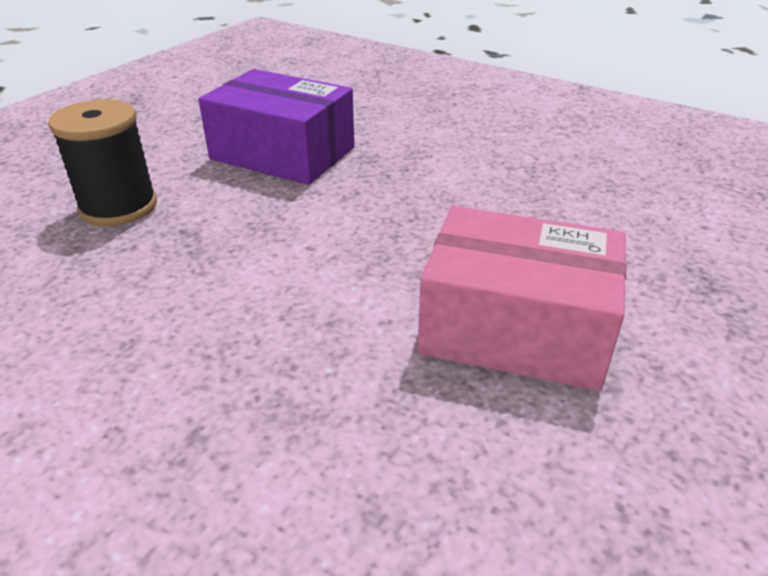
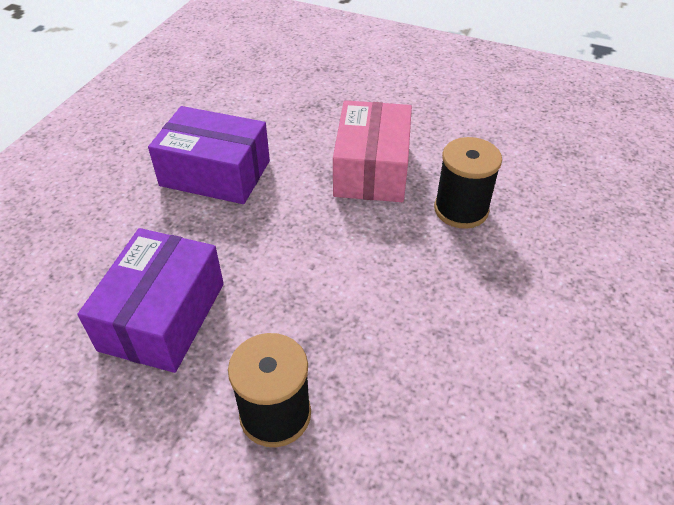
camera: 100 degrees left, 10 degrees up
none -> purple box [148,106,270,204]
none -> black spool [434,137,502,229]

